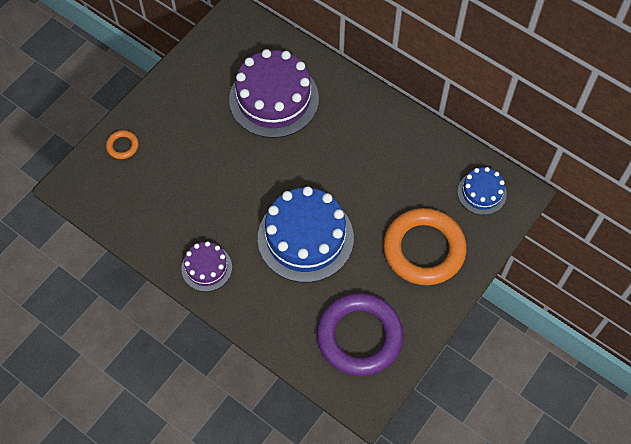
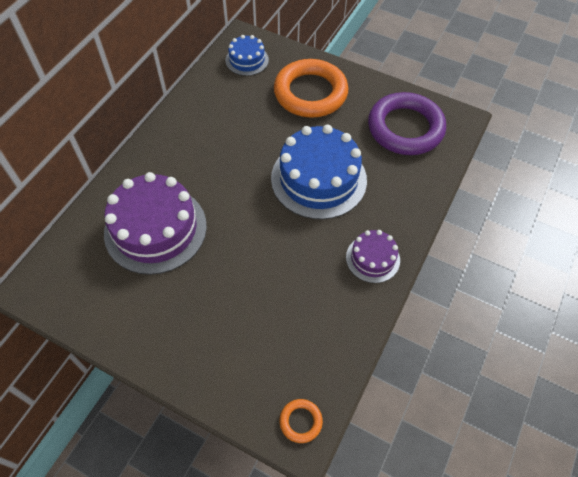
camera: 100 degrees left, 5 degrees down
orange ring [106,130,139,159] -> orange ring moved to [280,399,323,443]

